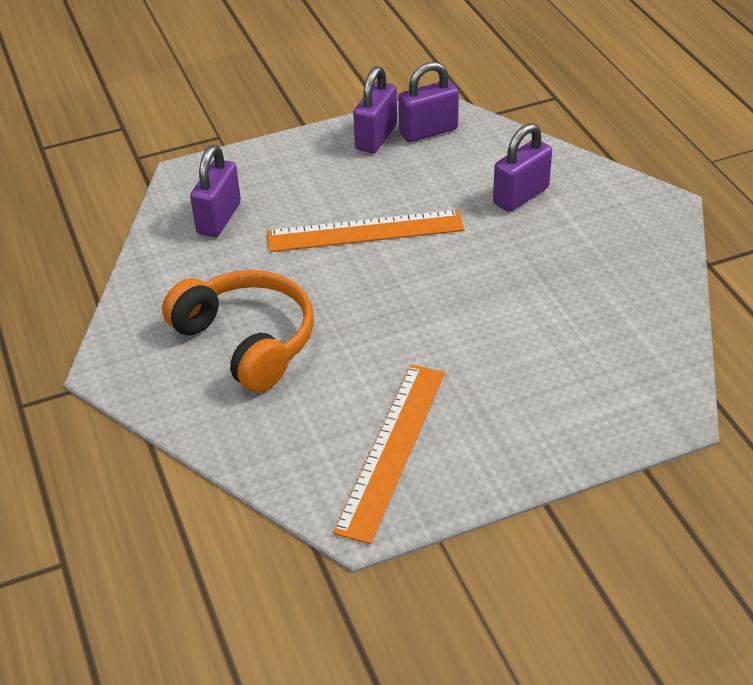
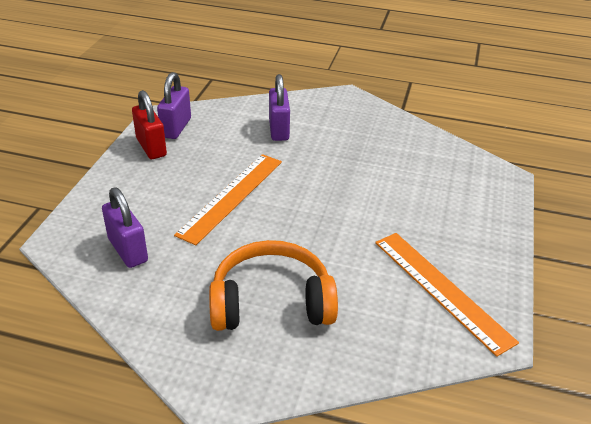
camera: 55 degrees left, 5 degrees down
purple padlock [353,66,397,153] -> red padlock [132,90,167,159]

